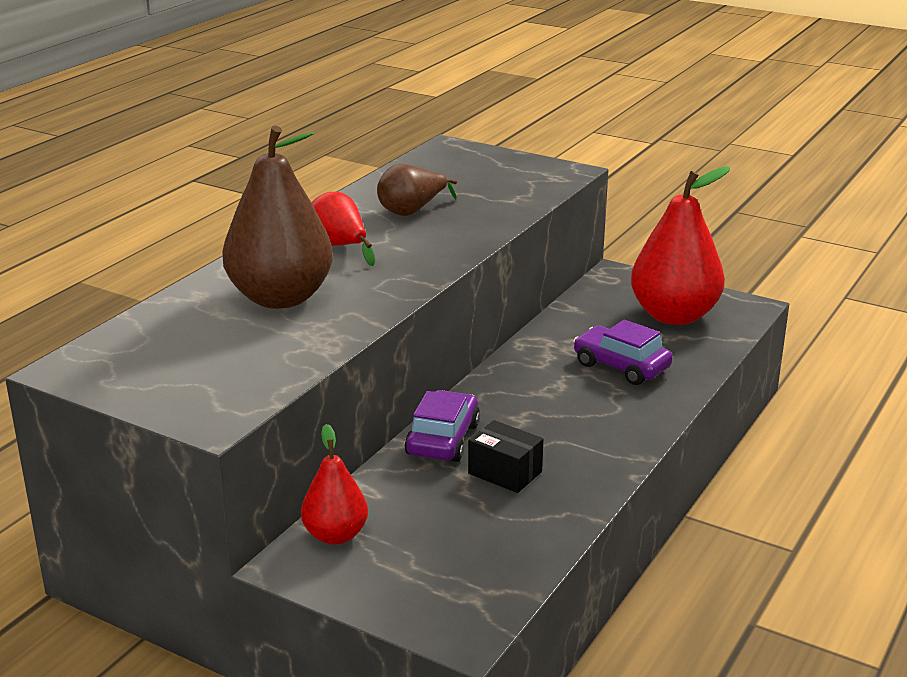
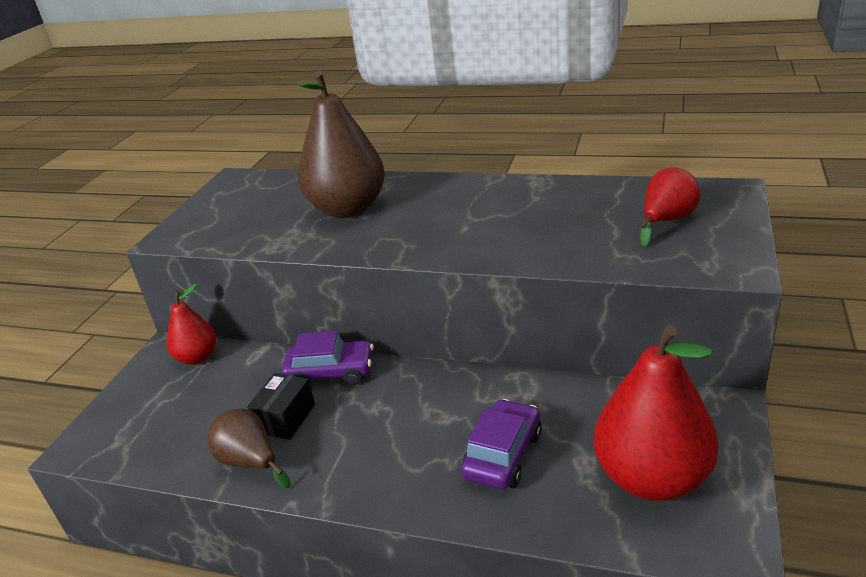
camera: 80 degrees right, 5 degrees up
red pear [312,192,375,266] -> red pear moved to [640,168,701,246]
brown pear [377,164,457,216] -> brown pear moved to [208,408,291,489]

